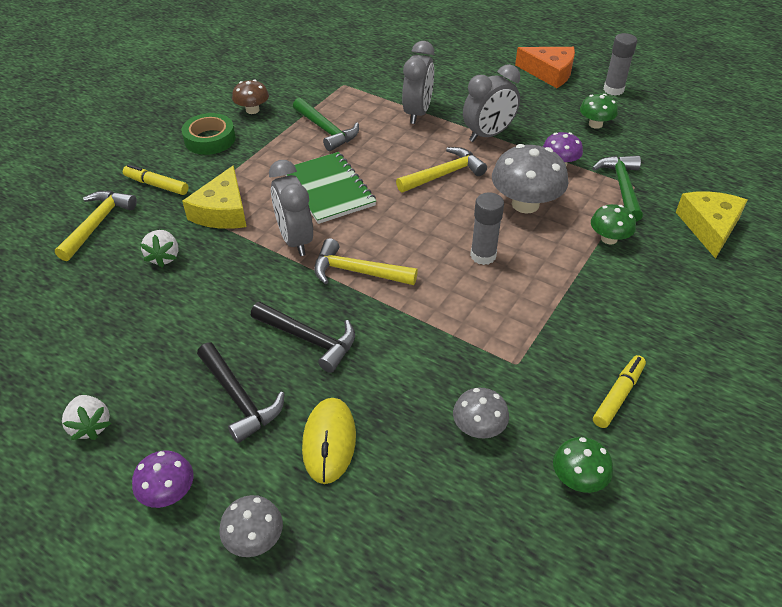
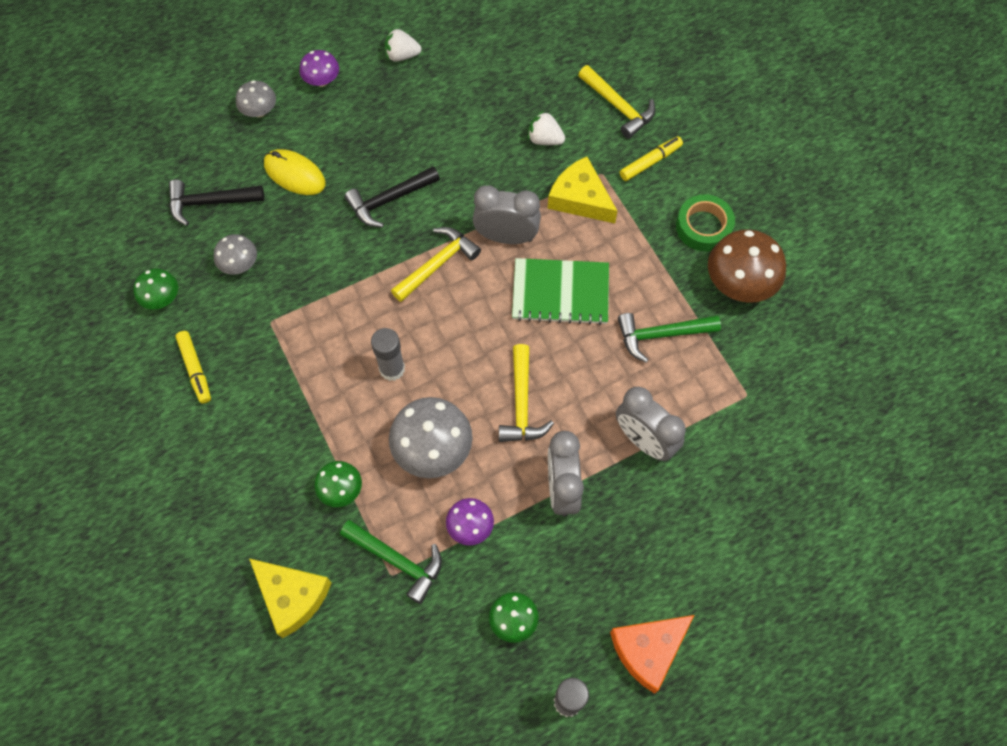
camera: 120 degrees right, 20 degrees up
black hammer [197,343,284,443] -> black hammer moved to [169,180,264,226]
brown mushroom [232,80,269,114] -> brown mushroom [708,229,786,303], size x1.77

